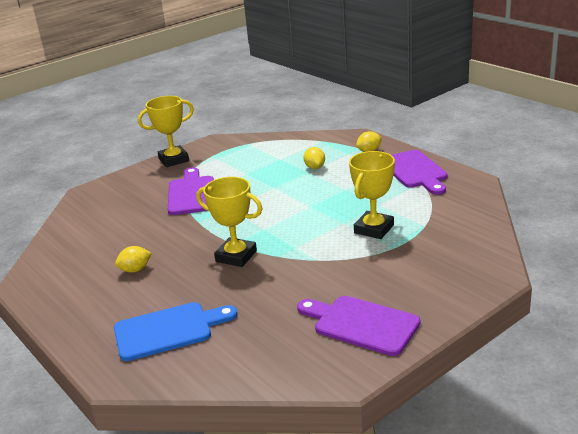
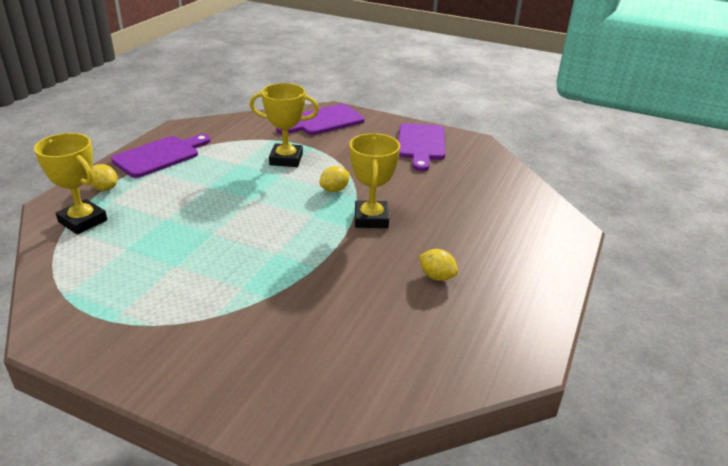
camera: 120 degrees left, 5 degrees up
blue cutting board [114,302,237,361] -> none
yellow trophy [138,96,194,167] -> yellow trophy moved to [34,133,107,234]
purple cutting board [168,167,214,215] -> purple cutting board moved to [276,104,364,135]
yellow lemon [303,147,325,169] -> yellow lemon moved to [319,166,350,192]

